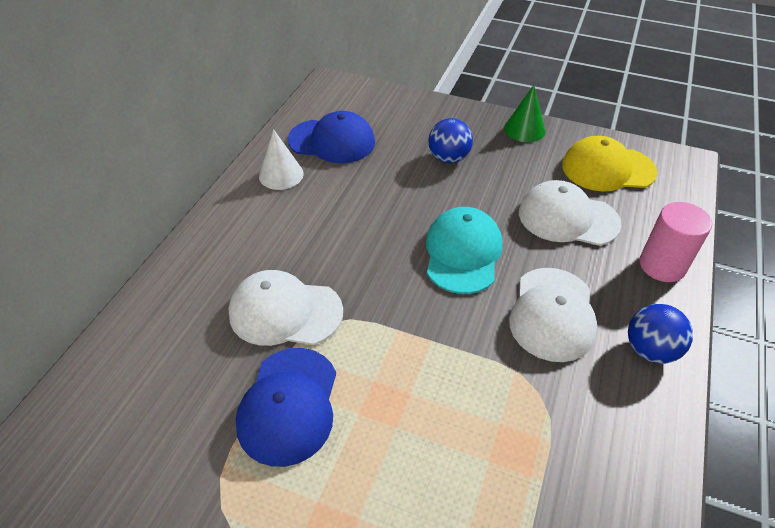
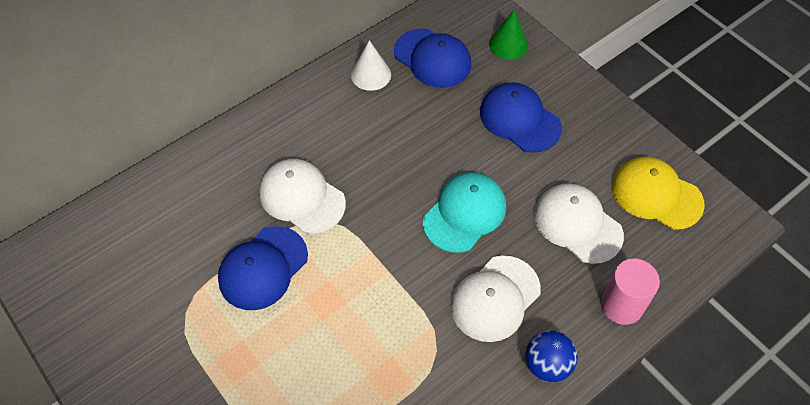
camera: 30 degrees right, 10 degrees up
blue ball [428,118,473,163] -> blue cap [480,82,562,153]
green cone [504,85,545,142] -> green cone moved to [489,10,528,60]

